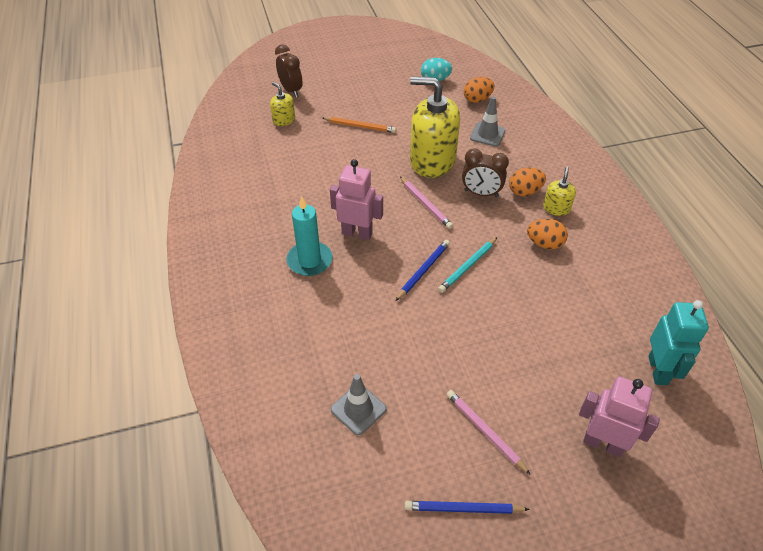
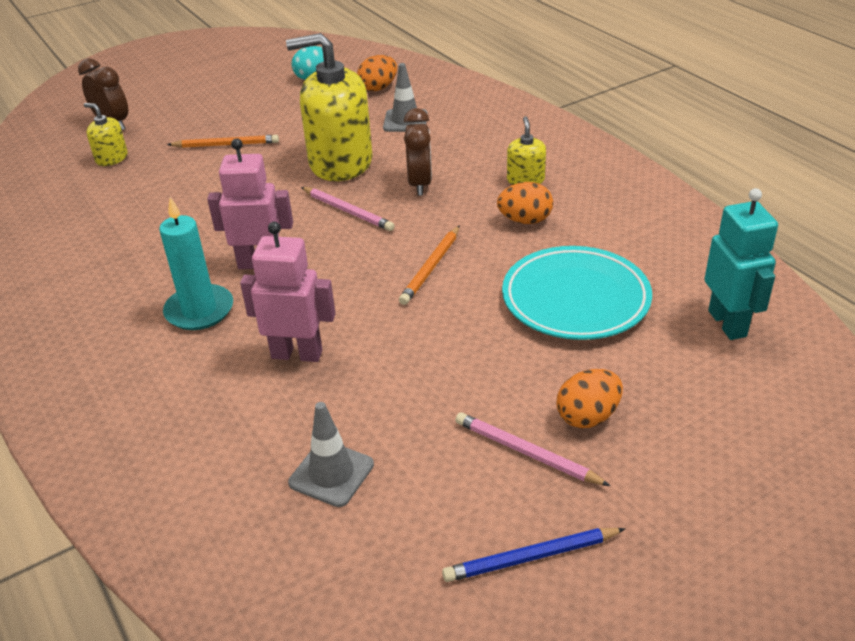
camera: 15 degrees left, 10 degrees down
blue pencil [395,240,450,301] -> none
turquoise pencil [438,237,497,293] -> orange pencil [399,225,460,305]
brown clock [462,148,509,197] -> brown clock turned 90 degrees counterclockwise [404,108,432,196]
orange egg [509,167,546,196] -> orange egg moved to [556,369,623,428]
pink robot [579,377,660,457] -> pink robot moved to [240,222,336,362]
none -> turquoise plate [502,246,652,340]

